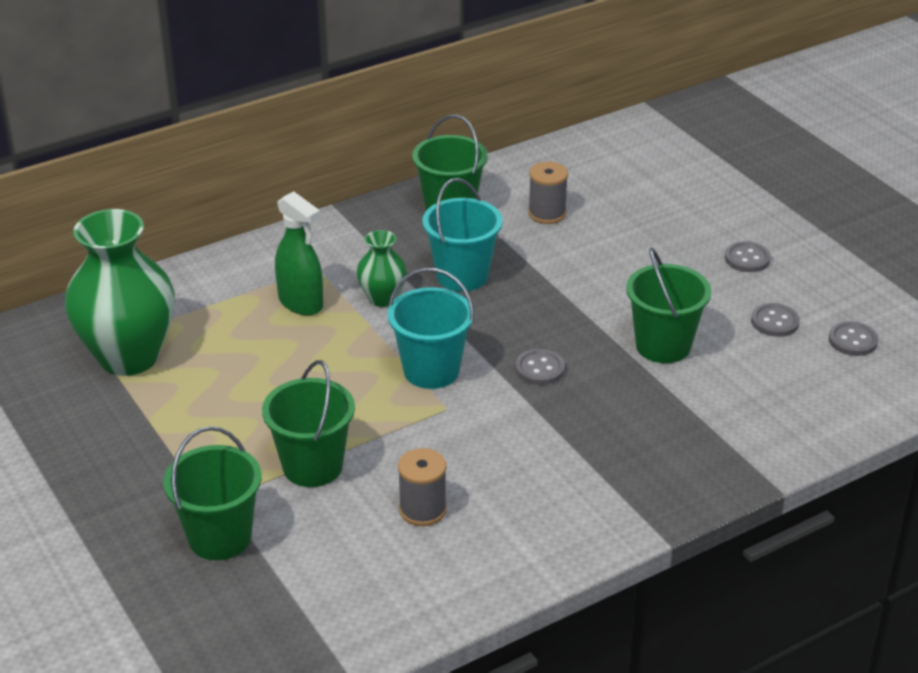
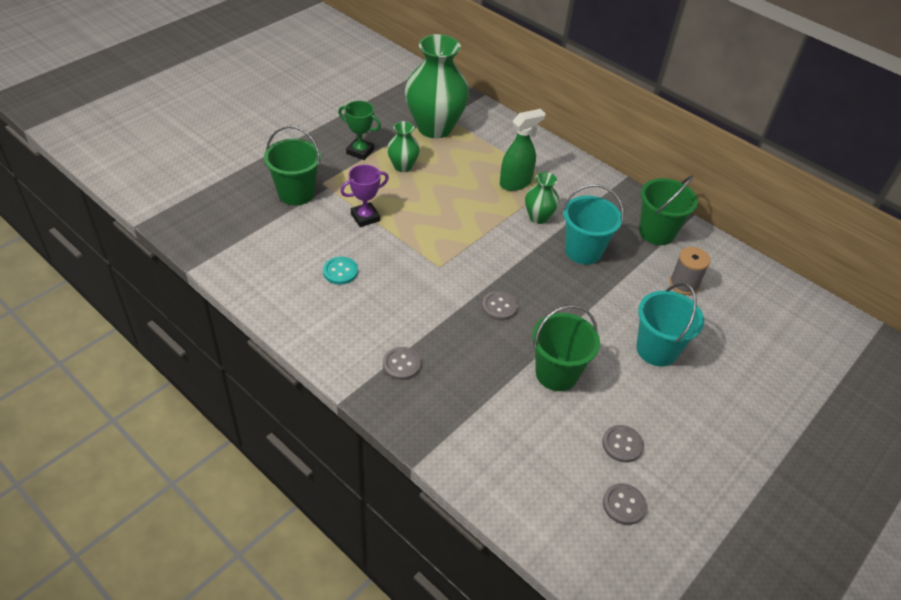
camera: 70 degrees right, 10 degrees up
green bucket [262,360,355,487] -> purple trophy [340,165,389,227]
green spray bottle [275,191,323,315] -> green spray bottle turned 150 degrees counterclockwise [500,109,546,191]
turquoise bucket [388,268,474,389] -> turquoise bucket moved to [636,283,704,366]
grey spool [398,448,447,526] -> turquoise button [323,256,358,285]
grey button [725,241,771,272] -> grey button moved to [383,347,421,380]
none -> green trophy [338,101,381,160]
none -> green vase [387,121,420,172]

